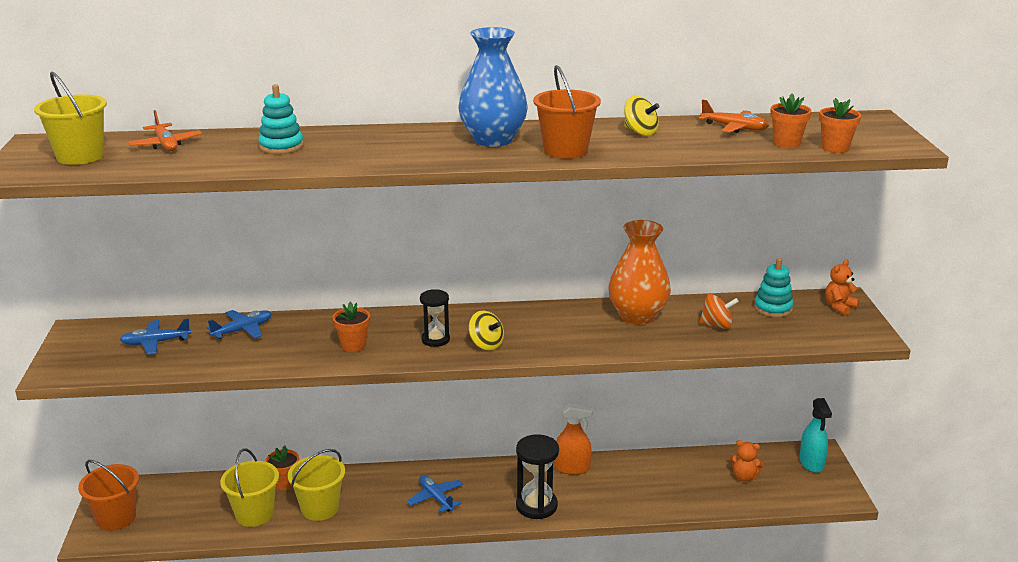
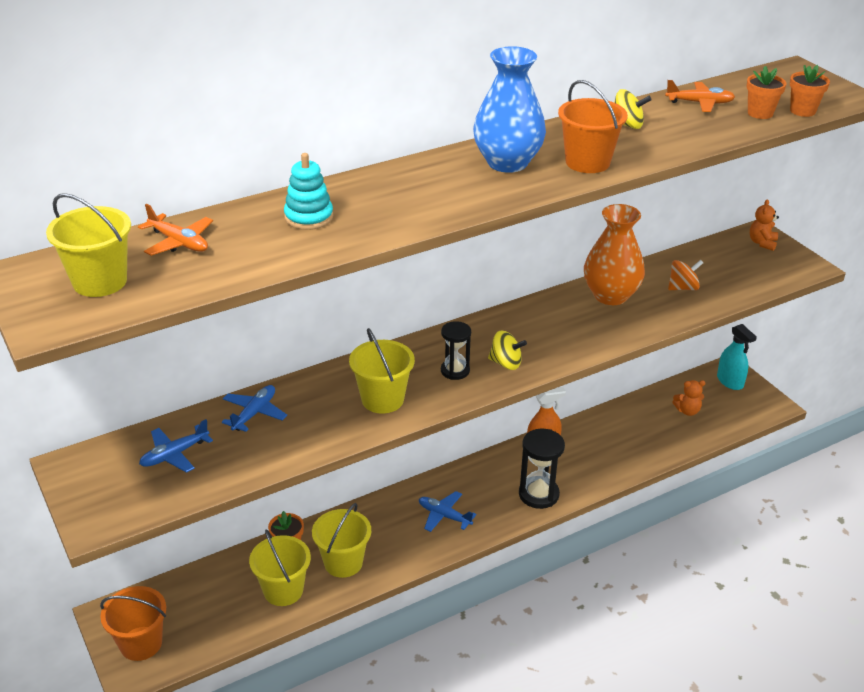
camera: 25 degrees left, 10 degrees up
orange flower pot [333,302,370,352] -> yellow bucket [349,328,415,414]
turquoise stacking toy [754,258,794,317] -> none

